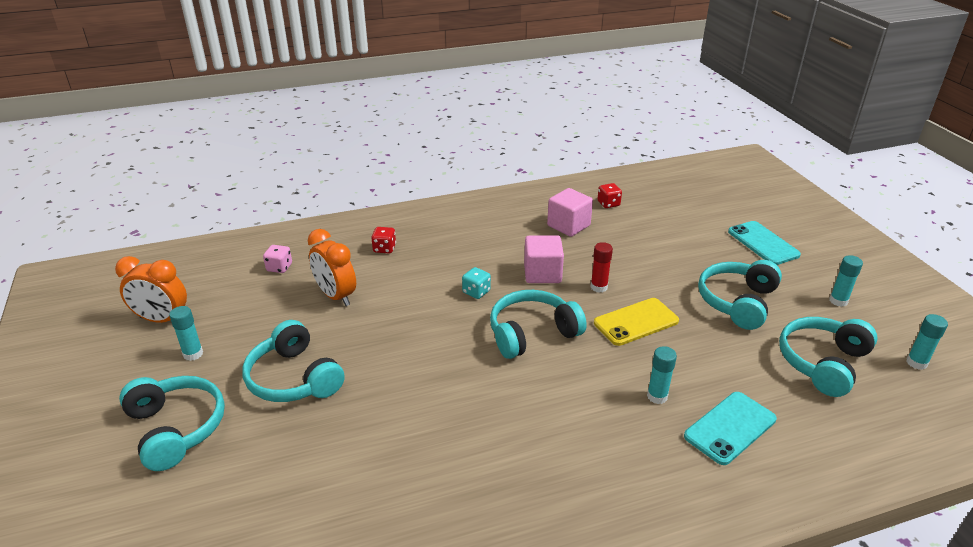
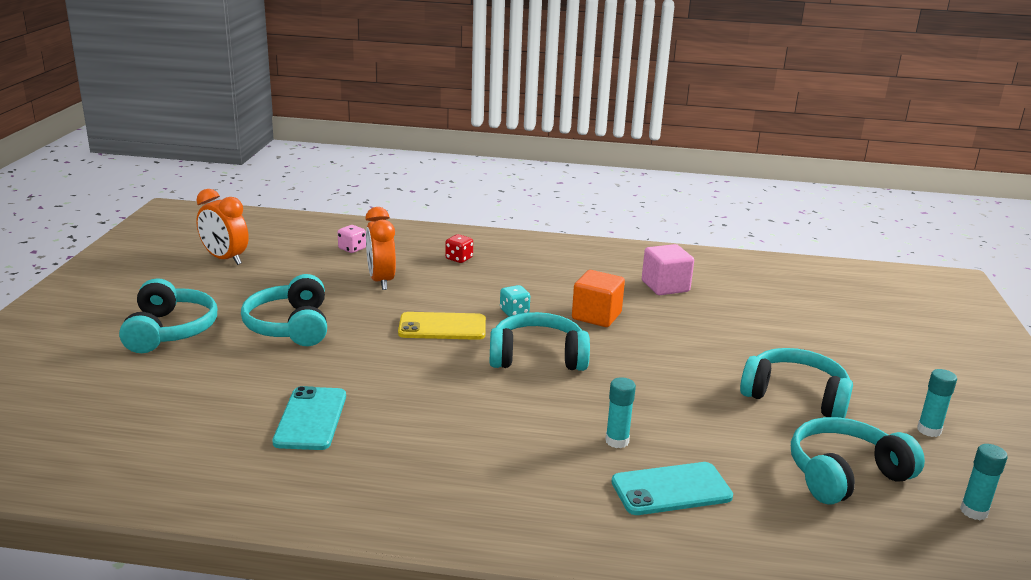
camera: 25 degrees right, 10 degrees down
turquoise glue stick [169,306,203,361] -> none
pink cube [524,235,564,283] -> orange cube [572,270,625,327]
red glue stick [591,242,613,293] -> none
yellow phone [594,298,679,346] -> yellow phone moved to [398,312,486,340]
red dice [597,183,622,208] -> none
turquoise headphones [698,260,782,330] -> turquoise headphones turned 60 degrees clockwise [740,348,853,418]
turquoise phone [728,221,801,265] -> turquoise phone moved to [272,386,346,450]

